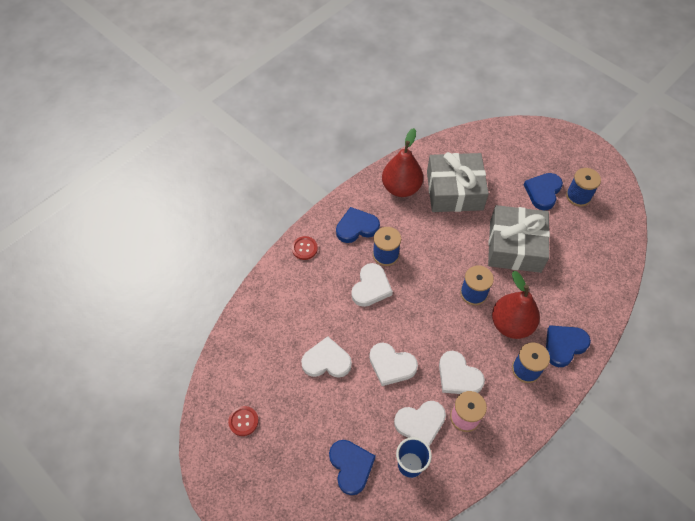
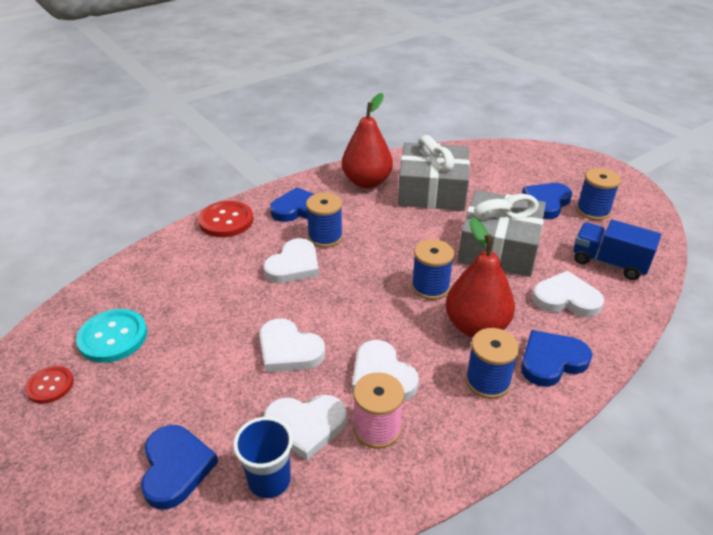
camera: 10 degrees right, 20 degrees down
red button [292,236,318,260] -> red button [198,201,253,237], size x1.63
white heart [301,336,352,378] -> white heart moved to [532,271,604,317]
none -> turquoise button [76,309,147,363]
none -> blue truck [574,220,661,280]

